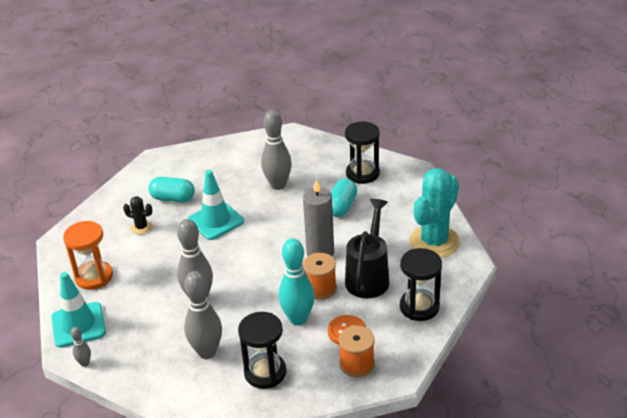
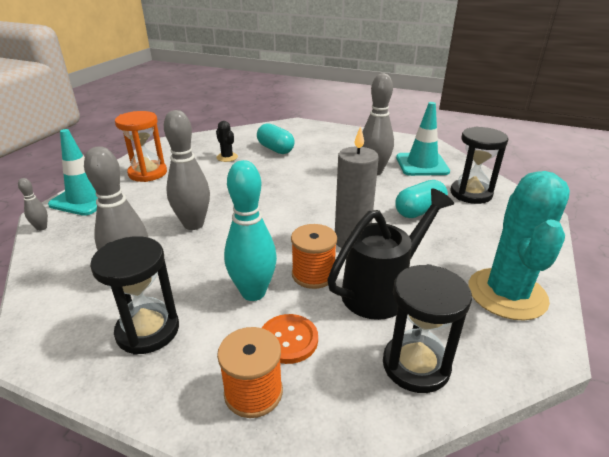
camera: 35 degrees right, 5 degrees down
turquoise traffic cone [187,170,244,240] -> turquoise traffic cone moved to [396,102,450,176]
turquoise cactus [409,168,460,258] -> turquoise cactus turned 60 degrees counterclockwise [468,171,570,321]

